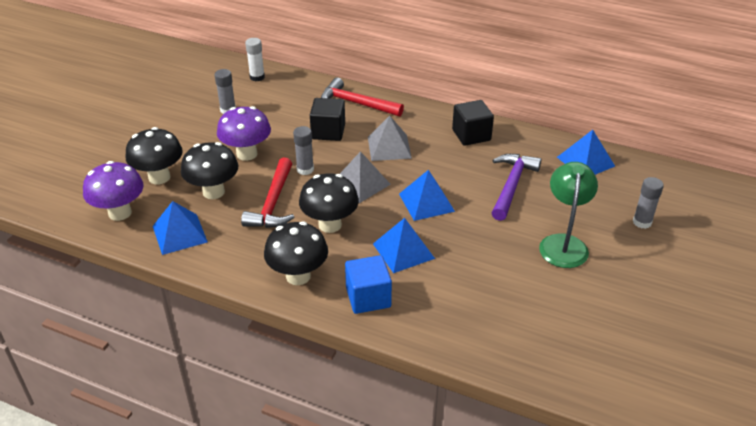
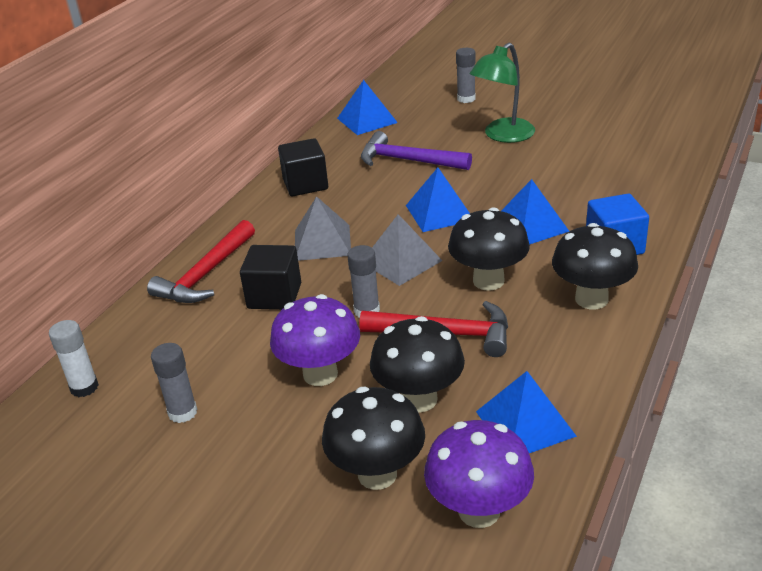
camera: 85 degrees left, 5 degrees down
green lamp [539,162,598,268] -> green lamp turned 60 degrees counterclockwise [470,43,535,143]

